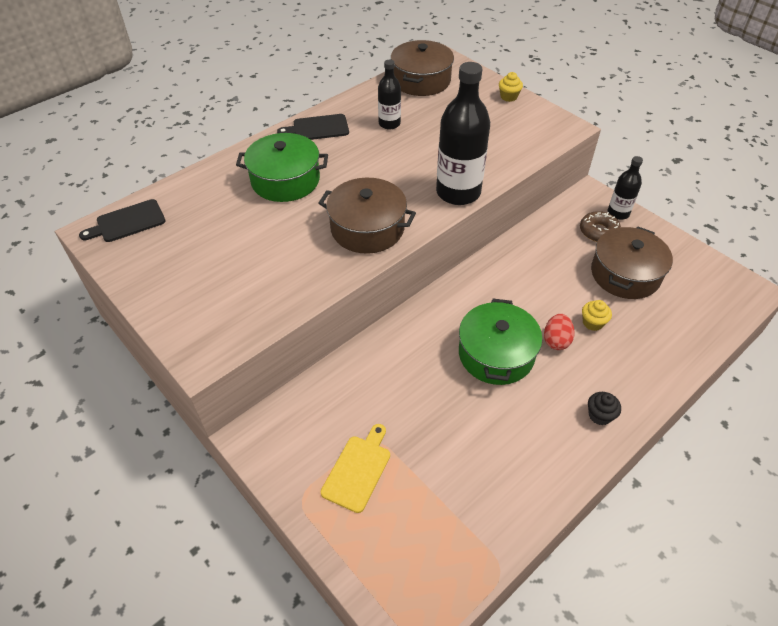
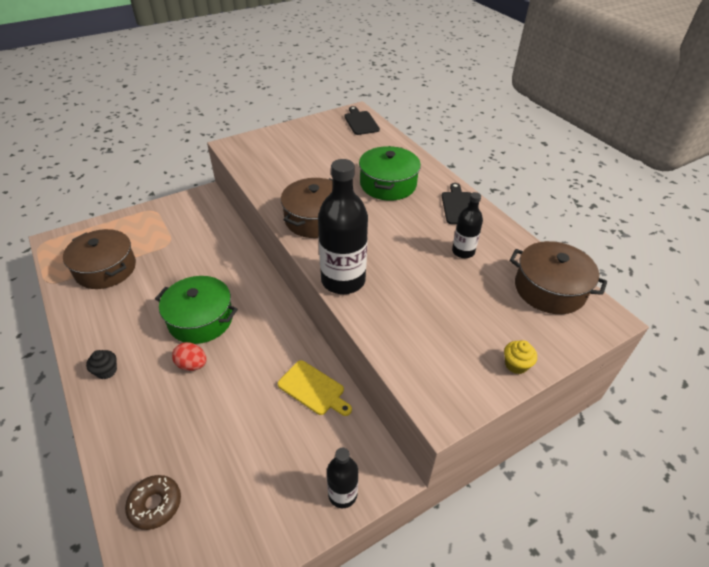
camera: 100 degrees right, 5 degrees down
yellow cutting board [321,424,390,513] -> yellow cutting board moved to [278,360,352,416]
brown donut [580,211,621,242] -> brown donut moved to [125,475,181,530]
yellow cupcake [582,300,612,331] -> none
brown pot [591,226,673,299] -> brown pot moved to [63,229,136,289]

